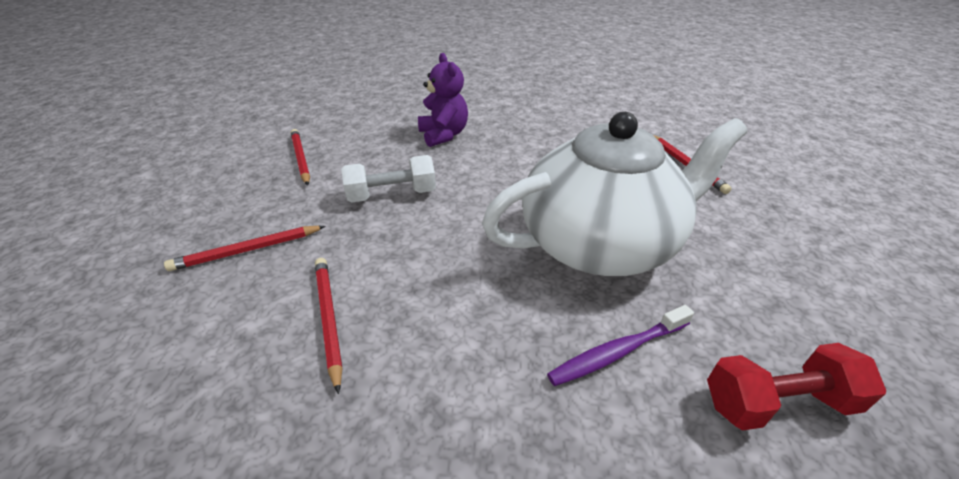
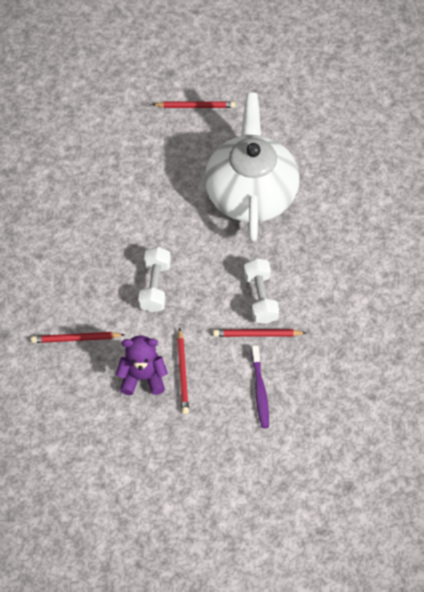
camera: 70 degrees left, 20 degrees up
purple teddy bear [418,53,468,147] -> purple teddy bear moved to [116,335,168,395]
purple toothbrush [547,305,694,386] -> purple toothbrush moved to [251,345,269,428]
red dumbbell [707,343,886,431] -> none
none -> white dumbbell [244,258,279,324]

